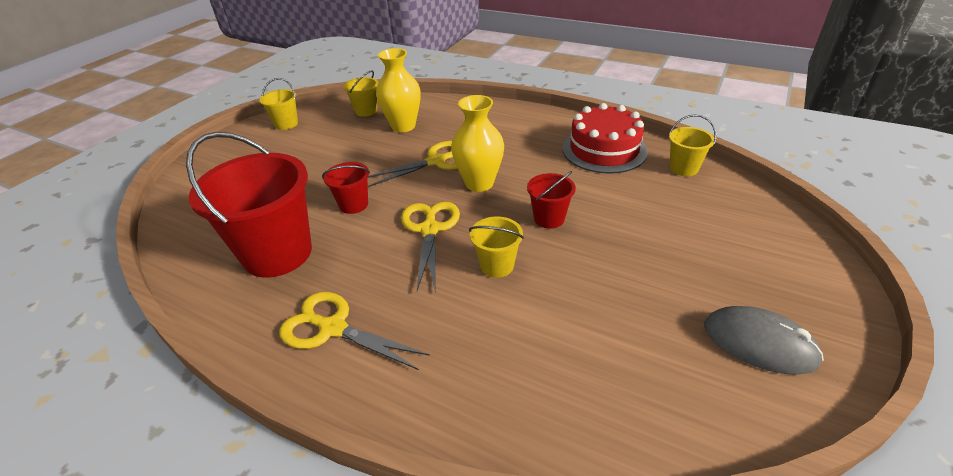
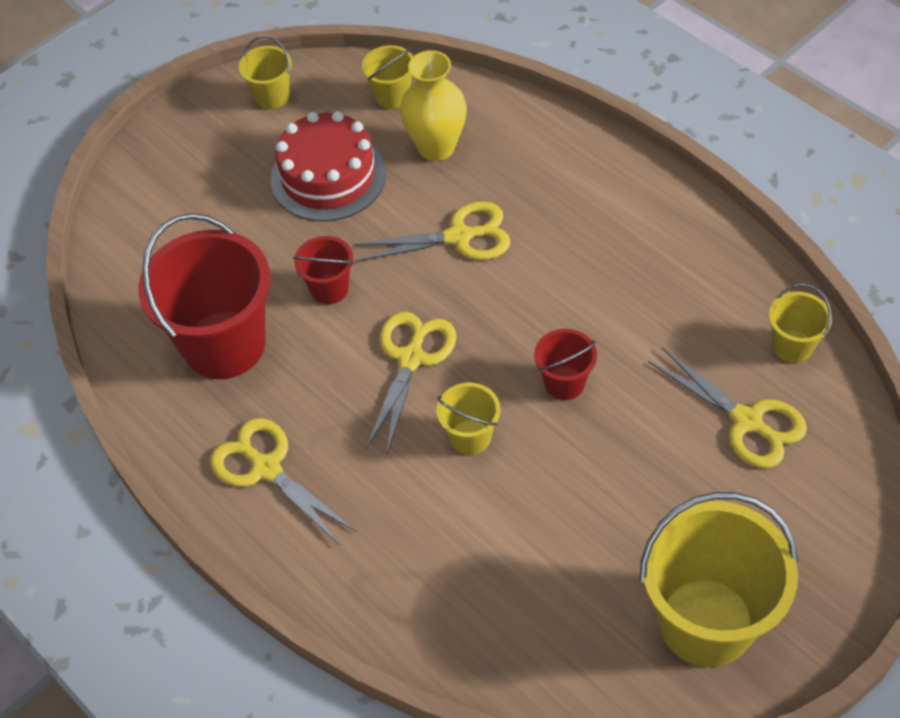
camera: 20 degrees right, 15 degrees up
yellow vase [451,95,504,192] -> none
red cake [562,103,648,174] -> red cake moved to [271,111,386,221]
grey mouse [704,306,824,375] -> yellow bucket [639,492,798,667]
none -> yellow scissors [648,347,807,468]

